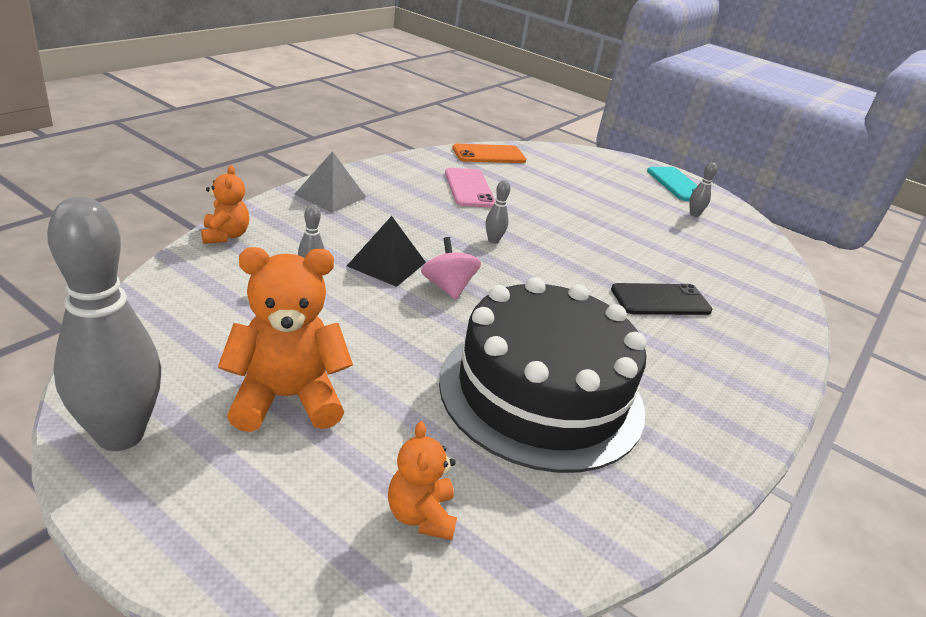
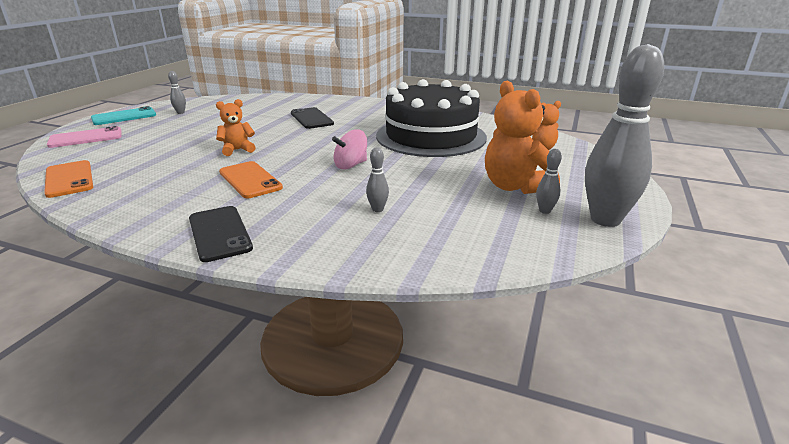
camera: 100 degrees left, 5 degrees down
orange teddy bear [201,165,249,244] -> orange teddy bear moved to [216,99,255,156]
grey pyramid [294,151,366,213] -> black phone [189,206,253,262]
black pyramid [347,216,426,287] -> none
pink phone [445,168,495,207] -> pink phone moved to [47,126,121,148]
grey bowling pin [486,180,510,244] -> grey bowling pin moved to [536,149,562,214]
none -> orange phone [219,161,283,198]

